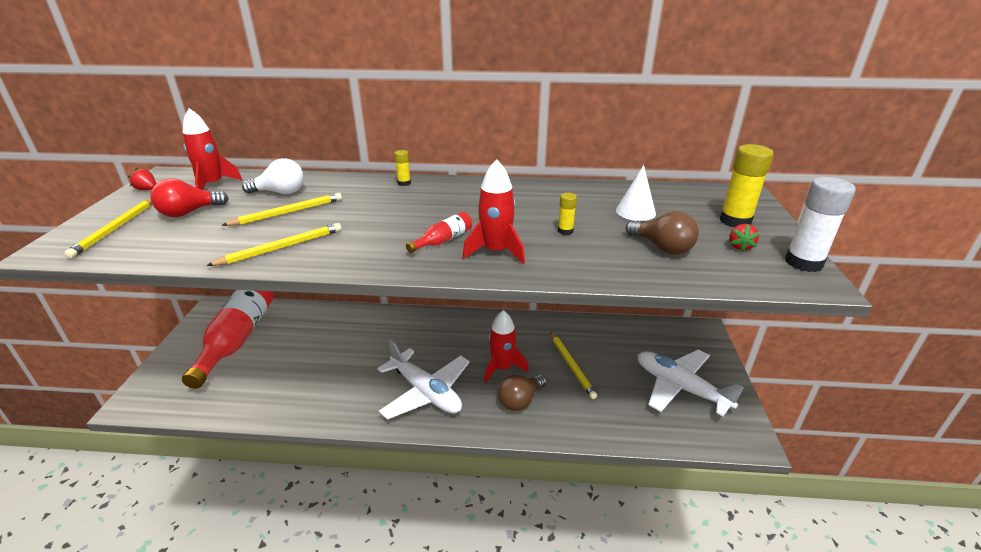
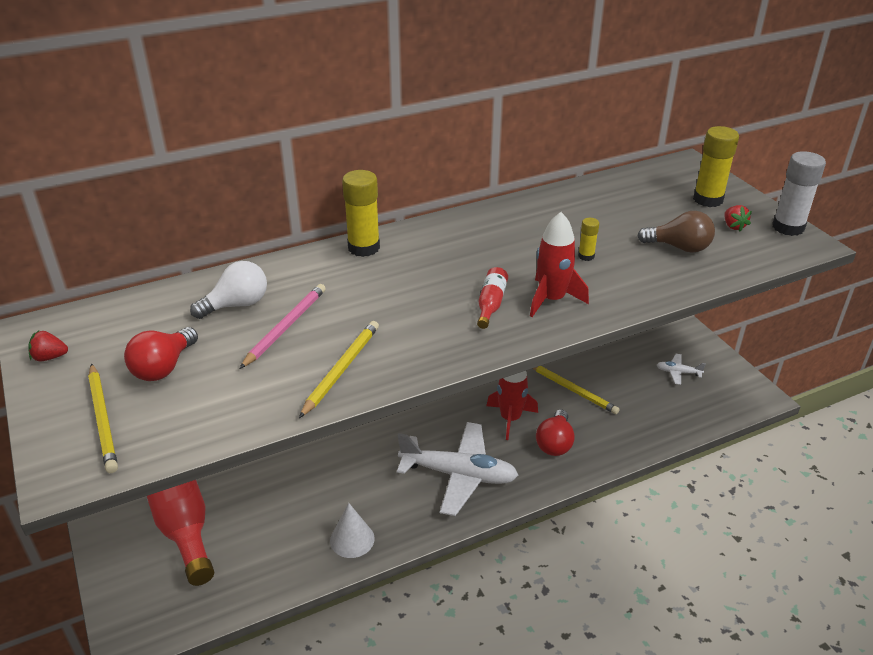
camera: 30 degrees left, 5 degrees up
red rocket [183,108,243,190] -> none
yellow pencil [221,193,342,226] -> pink pencil [240,284,326,369]
yellow glue stick [394,150,411,186] -> yellow glue stick [342,170,380,257], size x1.99
brown light bulb [498,375,547,411] -> red light bulb [536,409,575,456]
white cone [616,165,656,221] -> white cone moved to [330,503,375,558]
white plane [638,350,744,416] -> white plane [657,354,706,385], size x0.43

